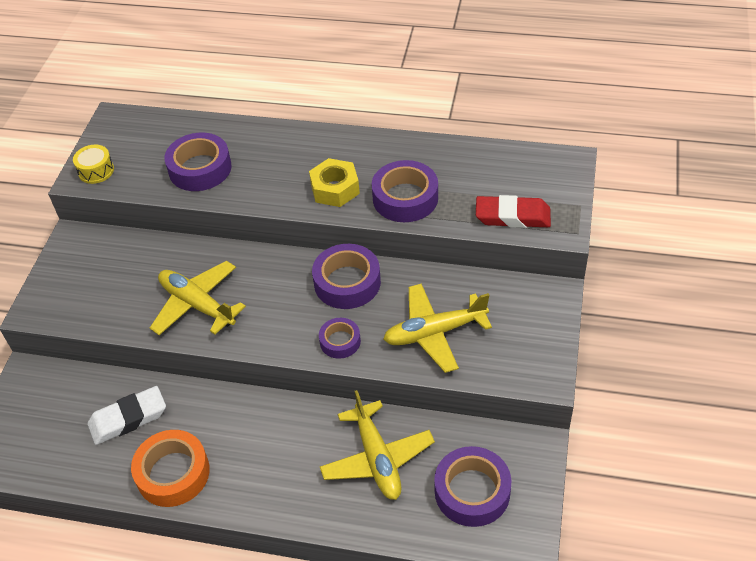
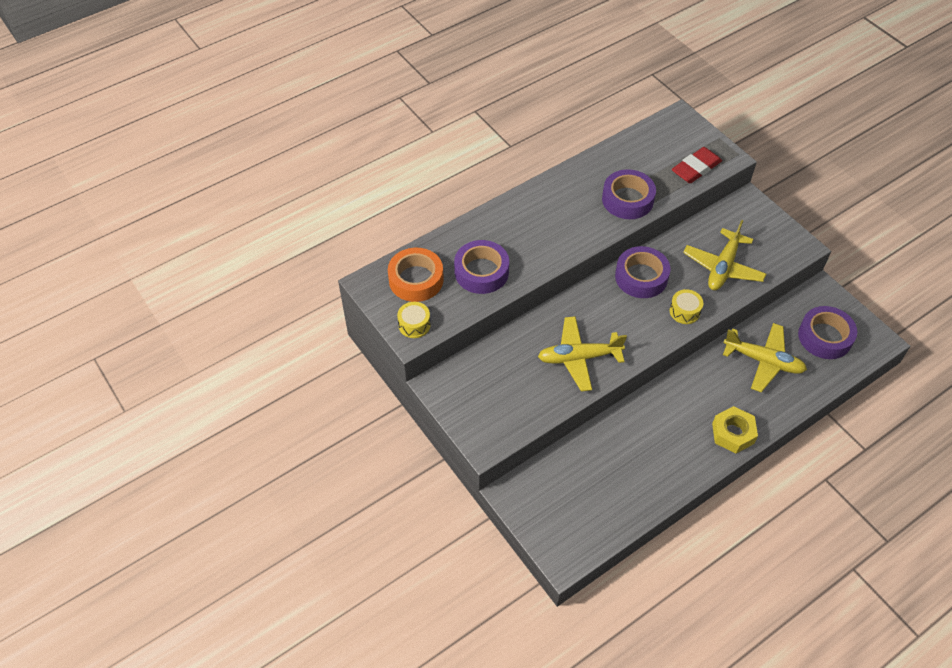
camera: 50 degrees left, 5 degrees up
white eraser [88,386,166,445] -> none
orange tape [131,430,210,507] -> orange tape moved to [388,248,444,302]
yellow nut [309,158,360,207] -> yellow nut moved to [712,406,758,454]
purple tape [319,318,361,359] -> yellow drum [670,289,703,324]

